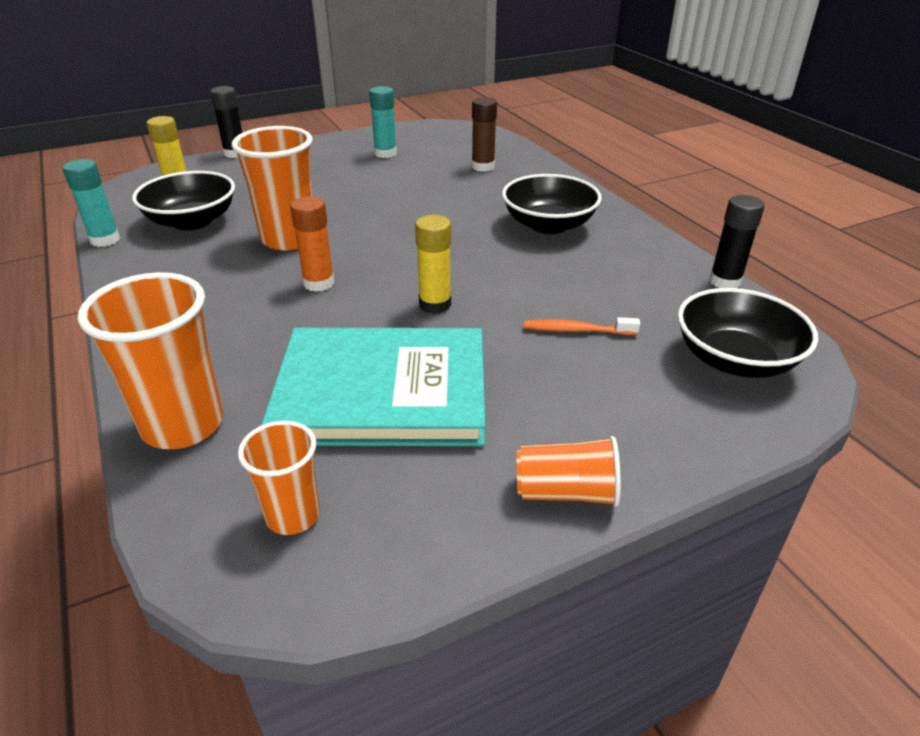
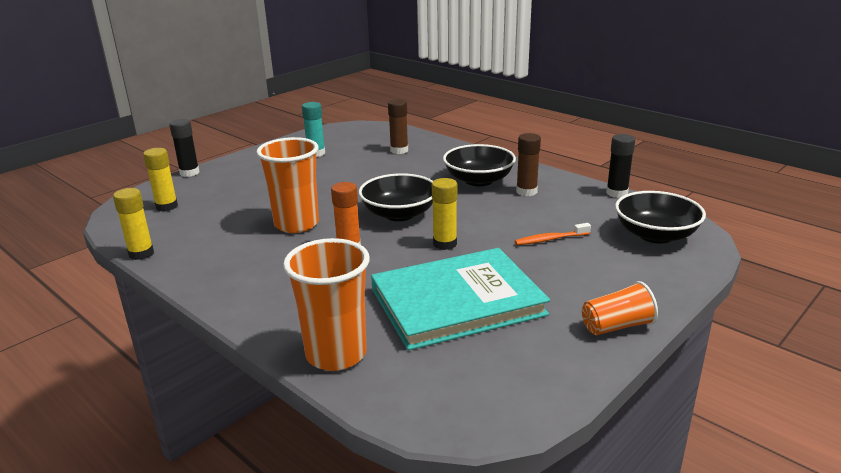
camera: 20 degrees left, 10 degrees down
turquoise glue stick [63,159,120,247] -> yellow glue stick [113,188,154,260]
black bowl [132,171,235,230] -> black bowl moved to [359,173,433,221]
orange cup [238,421,320,535] -> none
none -> brown glue stick [516,133,541,196]

